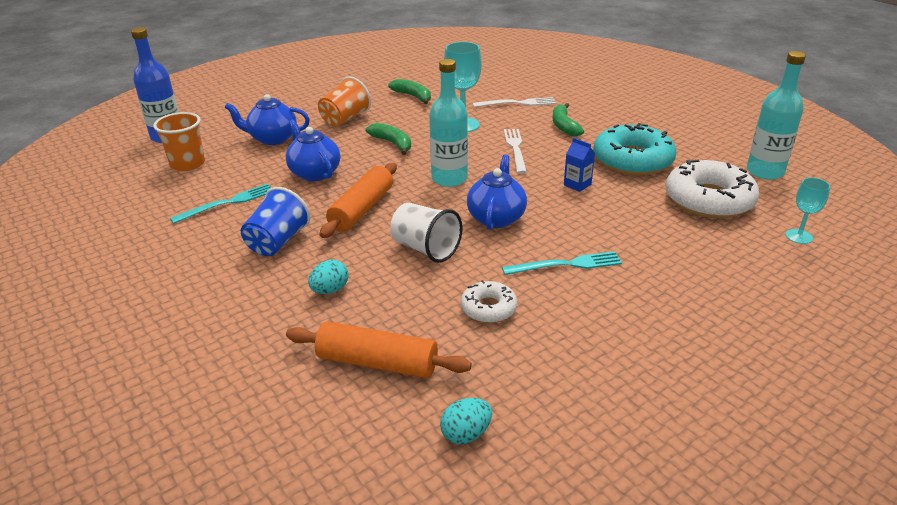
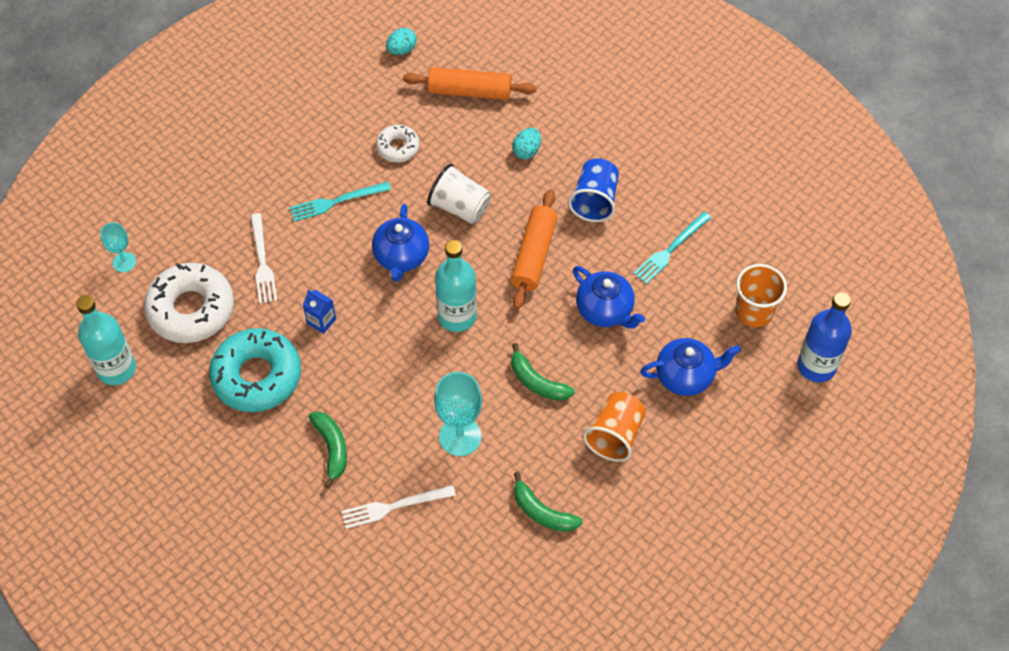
camera: 170 degrees right, 25 degrees up
white fork [504,129,527,174] -> white fork moved to [251,213,277,304]

